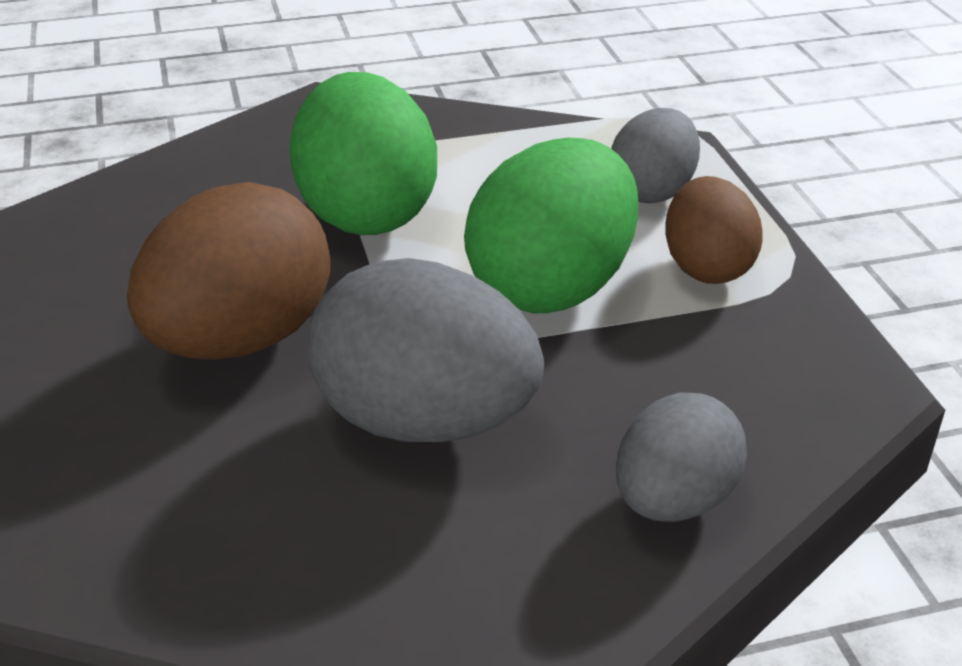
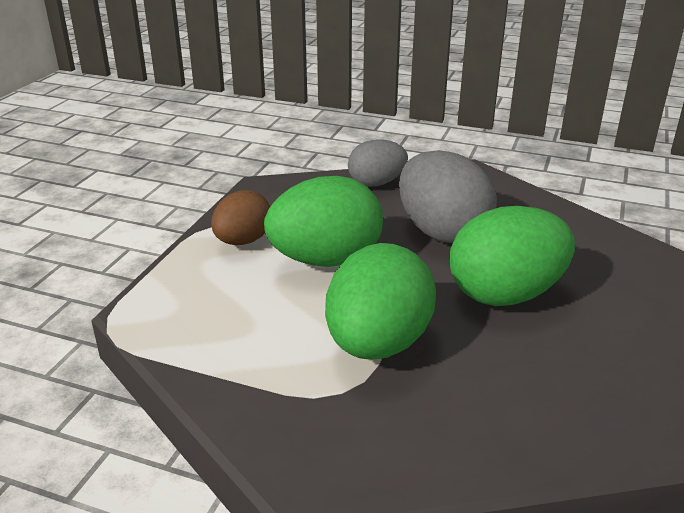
camera: 145 degrees left, 5 degrees down
brown egg [127,182,330,360] -> green egg [450,206,575,306]
grey egg [611,108,700,203] -> none

